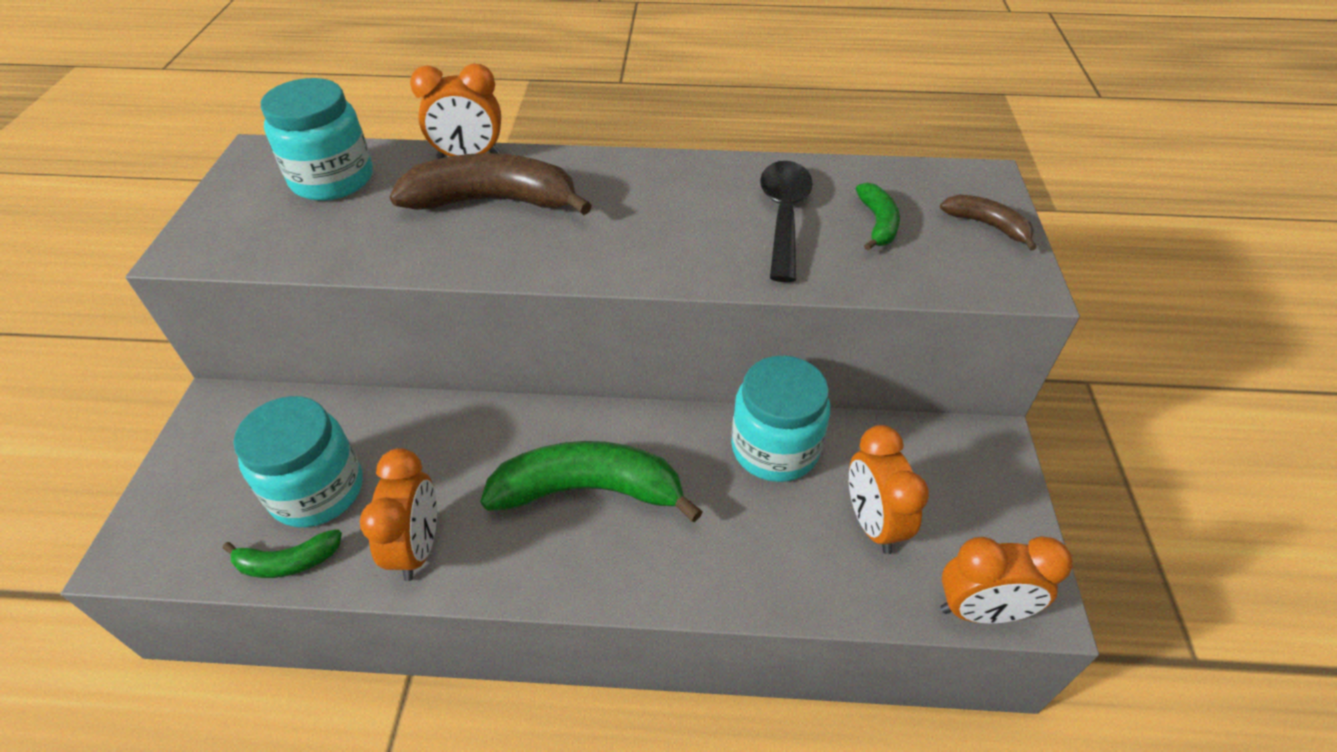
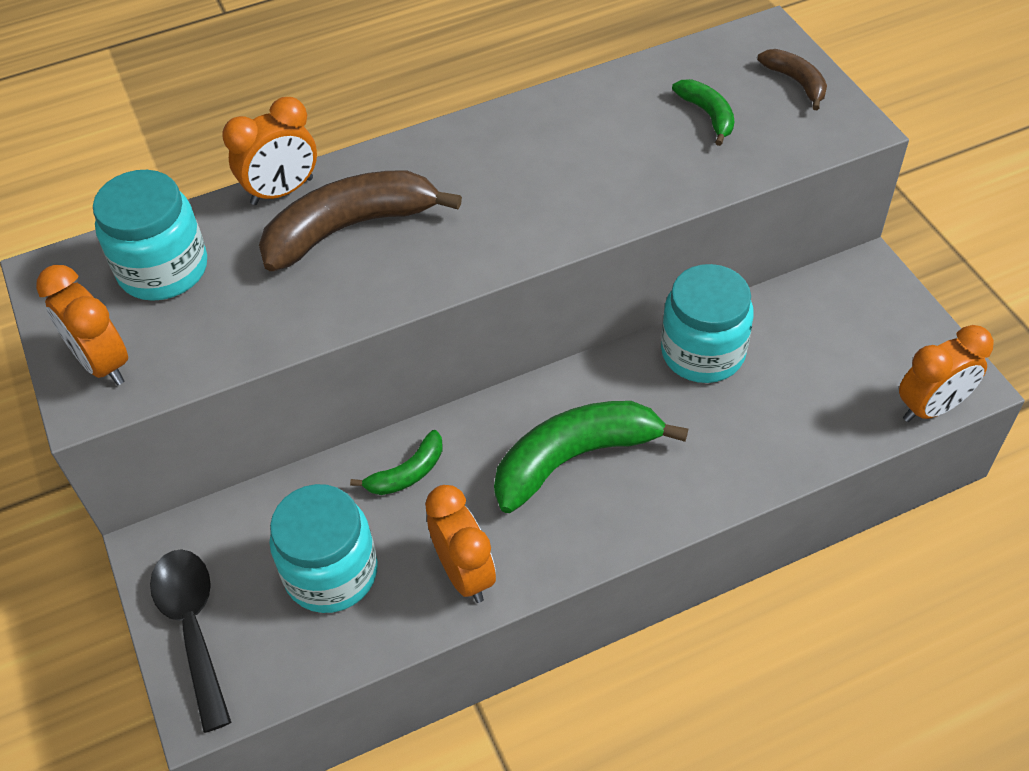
camera: 25 degrees left, 5 degrees up
green banana [223,529,342,578] -> green banana moved to [350,430,443,495]
black spoon [760,161,813,282] -> black spoon moved to [150,549,231,733]
orange clock [849,425,929,554] -> orange clock moved to [36,265,128,385]
brown banana [940,195,1037,251] -> brown banana turned 45 degrees clockwise [757,49,827,110]

